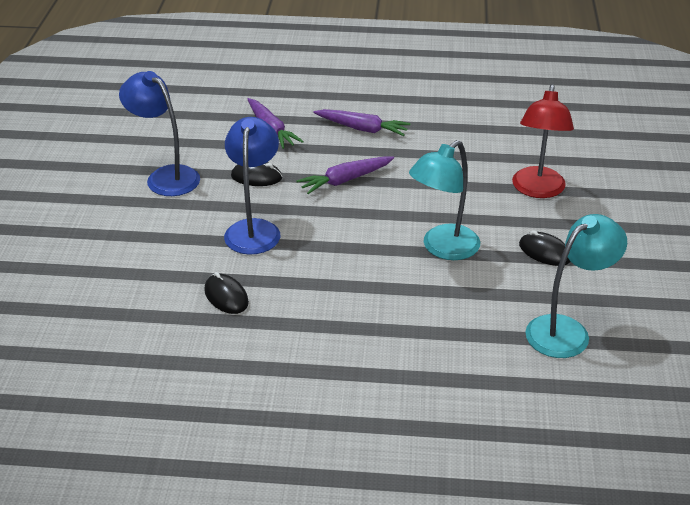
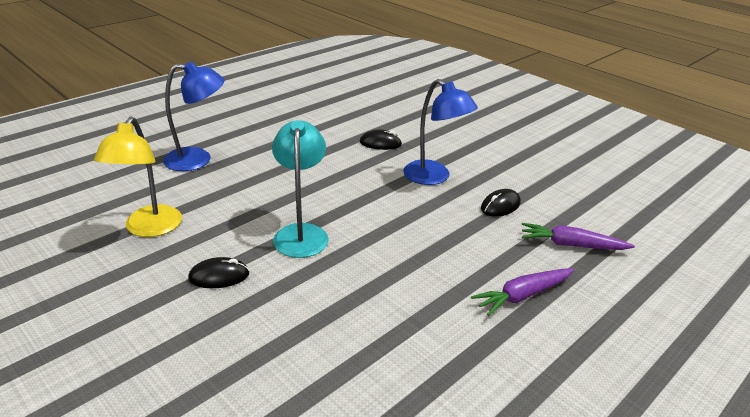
camera: 130 degrees right, 5 degrees down
blue lamp [119,71,200,196] -> blue lamp moved to [163,62,225,171]
purple carrot [296,156,394,194] -> none
red lamp [512,84,574,198] -> none
turquoise lamp [525,214,627,358] -> yellow lamp [94,117,182,237]

